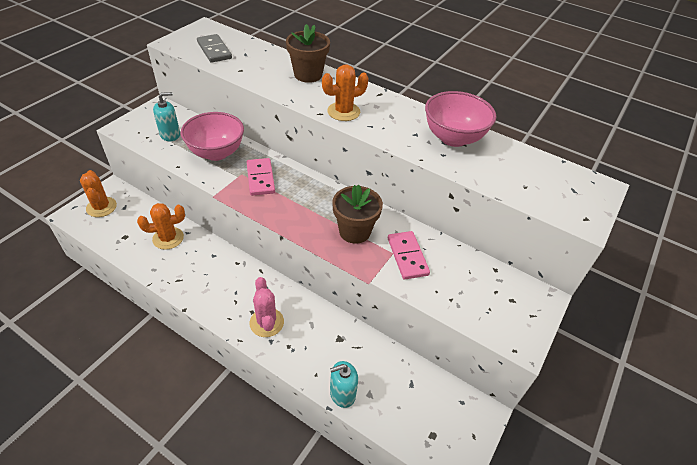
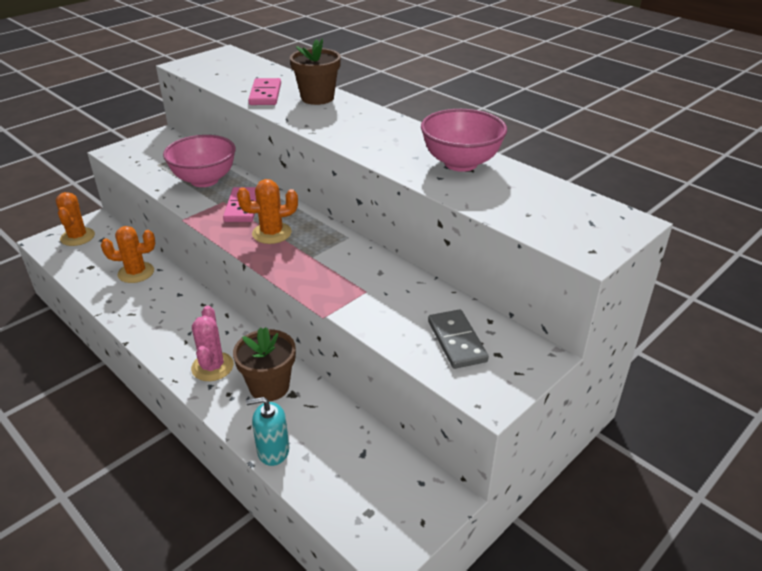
camera: 15 degrees right, 10 degrees down
turquoise soap dispenser [153,92,180,141] -> none
grey domino [197,34,232,63] -> grey domino moved to [428,309,489,369]
orange cactus [322,65,369,121] -> orange cactus moved to [237,179,298,244]
brown flower pot [332,185,383,244] -> brown flower pot moved to [233,327,296,401]
pink domino [388,231,430,279] -> pink domino moved to [248,78,281,105]

